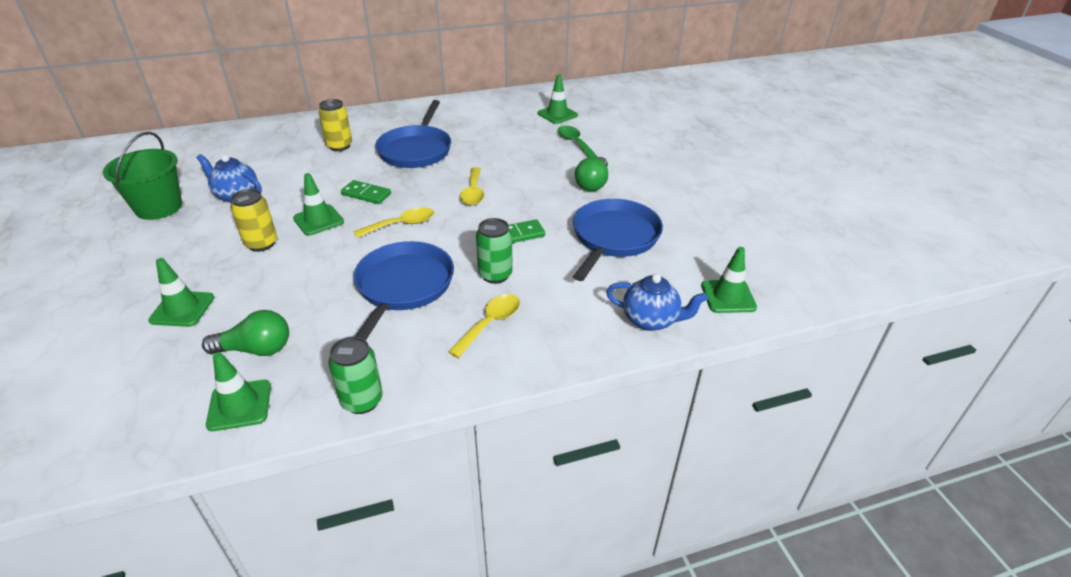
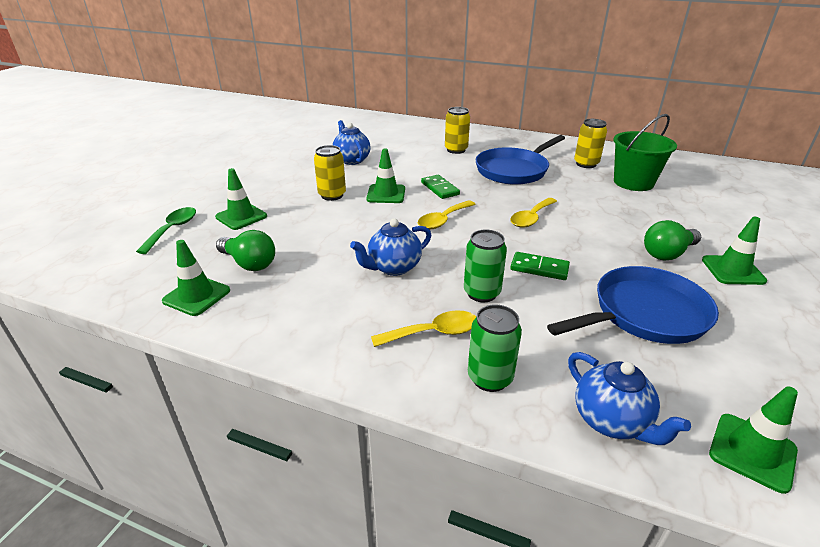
camera: 40 degrees right, 5 degrees down
green bucket [103,132,182,220] -> green bucket moved to [613,114,677,191]
green can [328,336,383,414] -> green can moved to [468,305,522,392]
yellow spoon [353,207,434,238] -> yellow spoon turned 120 degrees clockwise [418,200,476,229]
blue pan [354,241,454,340] -> blue teapot [350,218,431,276]
green traffic cone [538,74,578,124] -> green traffic cone moved to [702,216,767,285]
green spoon [558,126,598,158] -> green spoon moved to [136,207,196,254]
none -> yellow can [574,119,607,168]

